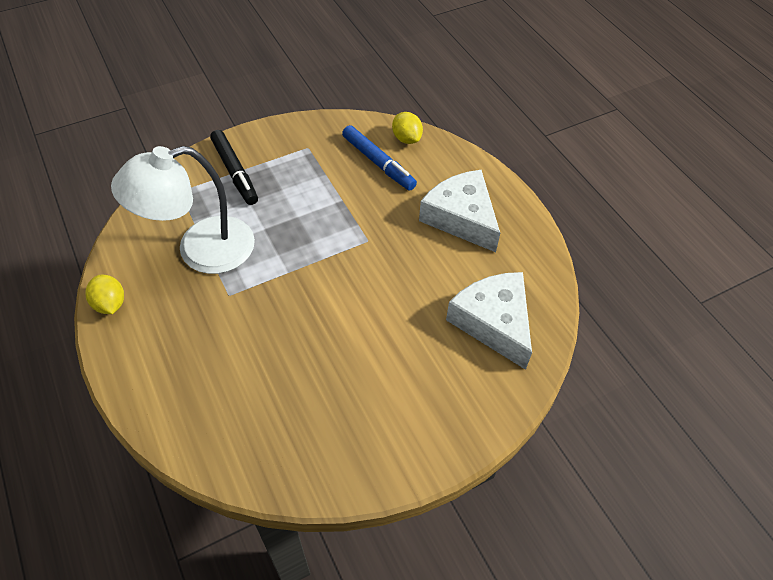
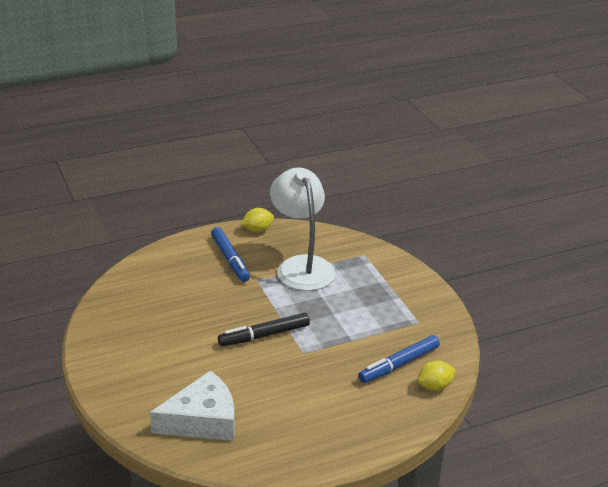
camera: 95 degrees right, 20 degrees down
black marker [210,130,258,205] -> black marker moved to [218,313,310,346]
white cheese [419,170,500,252] -> none
none -> blue marker [211,227,250,282]

